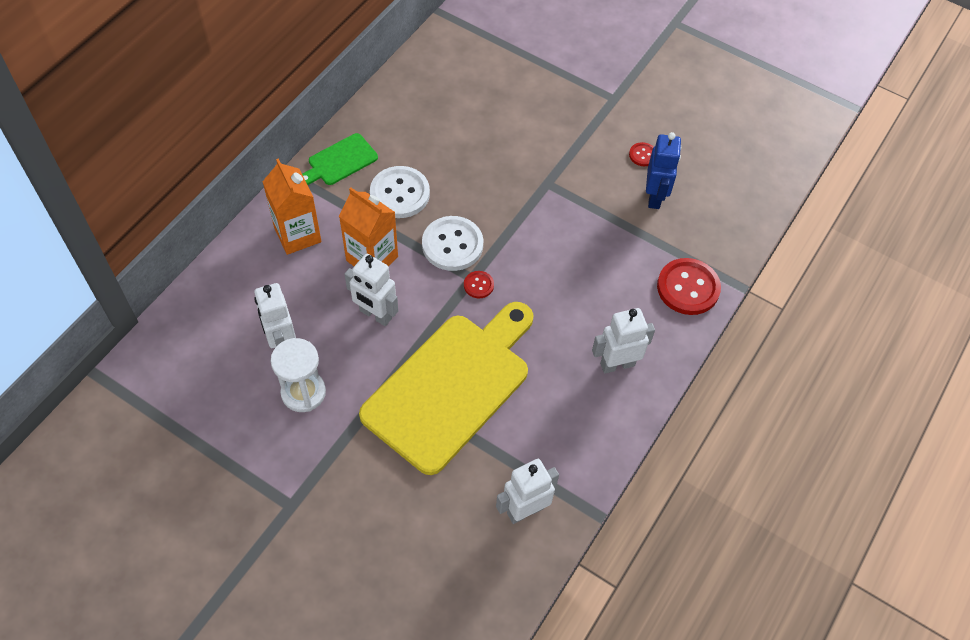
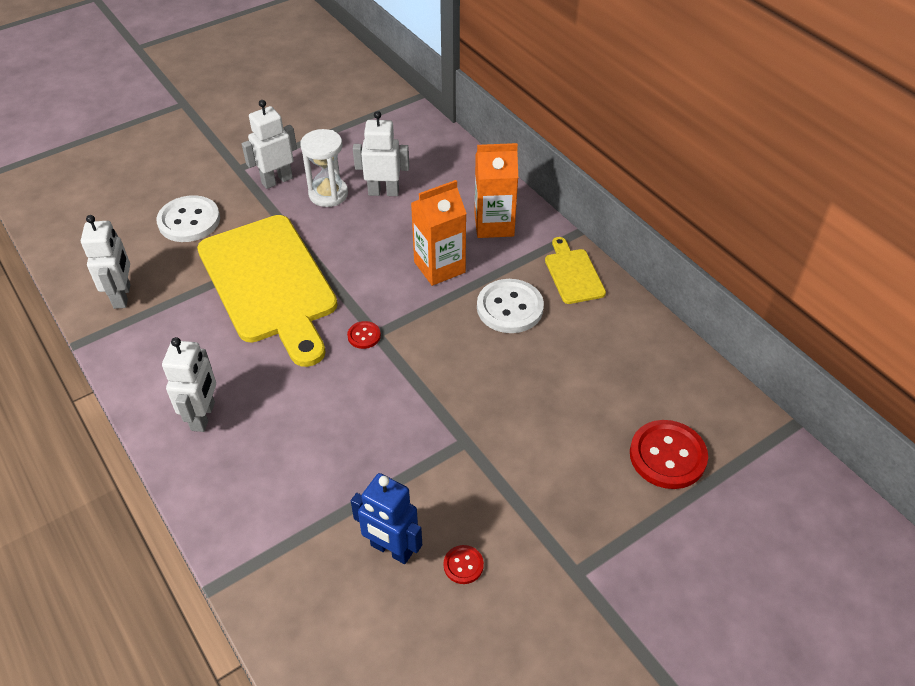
camera: 115 degrees right, 10 degrees down
green cutting board [302,133,378,185] -> yellow cutting board [545,237,606,304]
white robot [344,254,398,326] -> white robot moved to [242,100,297,189]
white button [422,216,483,271] -> white button moved to [156,195,220,242]
red button [657,258,721,315] -> red button moved to [630,420,708,489]

